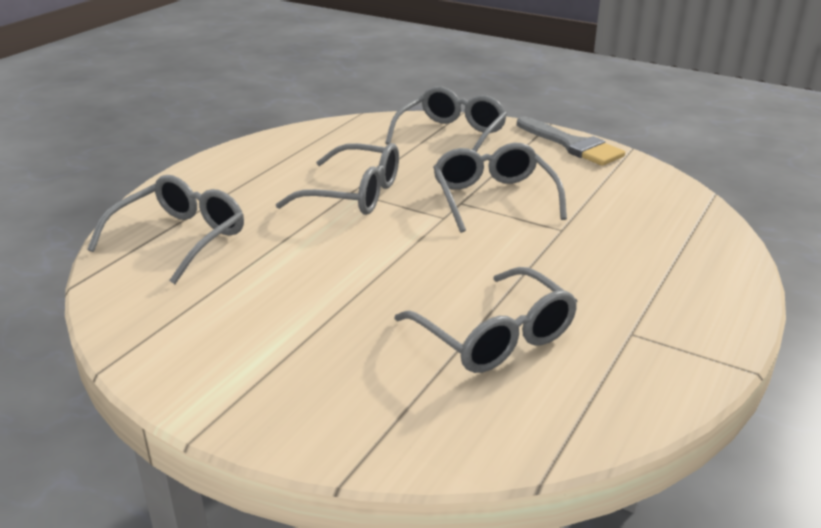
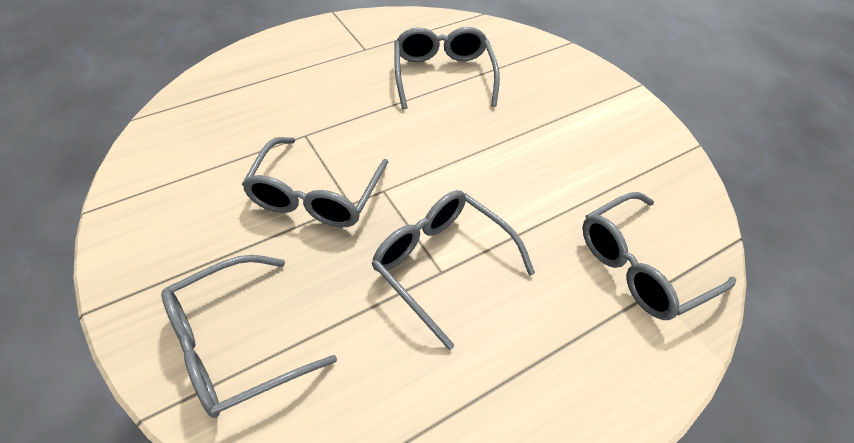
camera: 155 degrees left, 20 degrees up
grey brush [517,117,625,166] -> none

